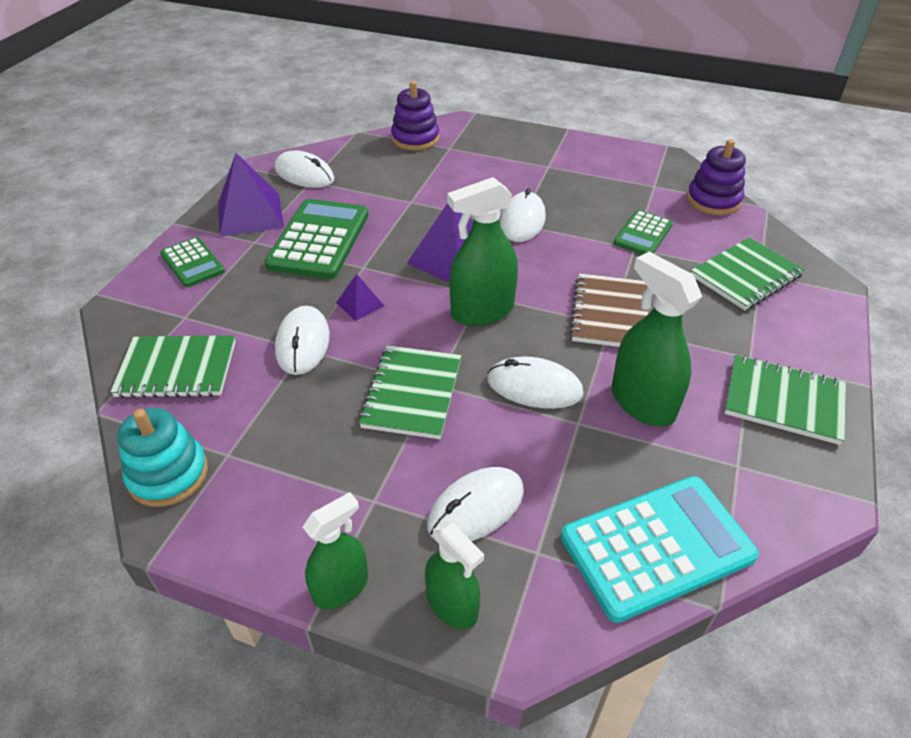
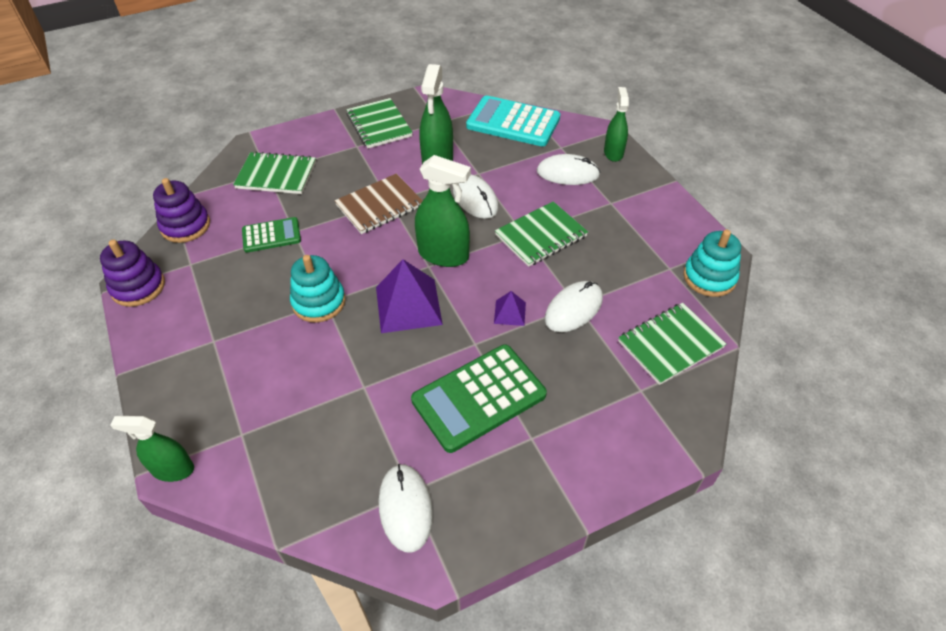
camera: 135 degrees left, 5 degrees up
green notebook [110,335,236,398] -> green notebook turned 75 degrees counterclockwise [618,303,726,385]
green calculator [160,237,225,287] -> none
purple pyramid [218,153,284,236] -> none
green spray bottle [303,492,368,609] -> green spray bottle moved to [110,416,194,482]
purple stacking toy [391,81,439,151] -> purple stacking toy moved to [100,240,165,307]
white mouse [500,188,546,242] -> turquoise stacking toy [290,255,346,323]

